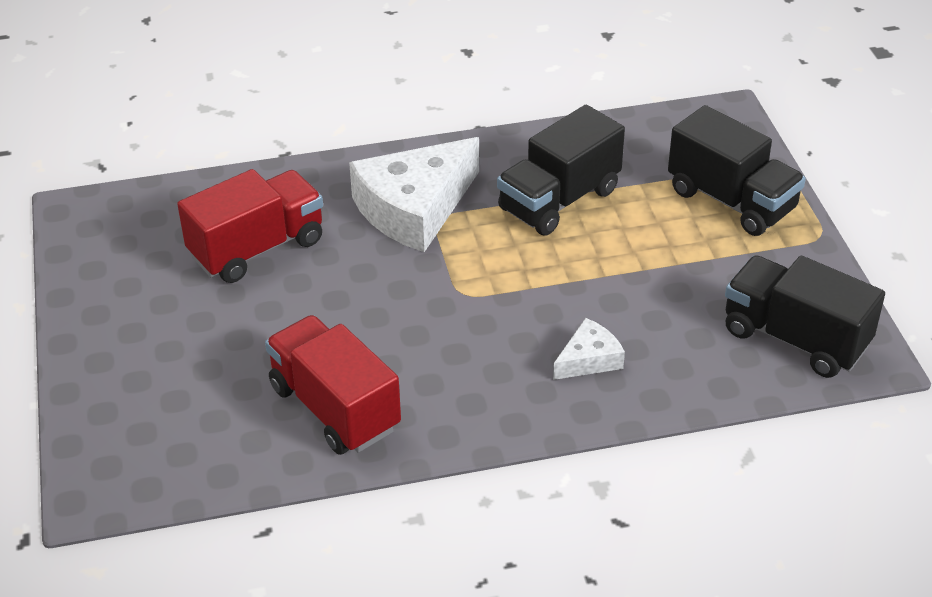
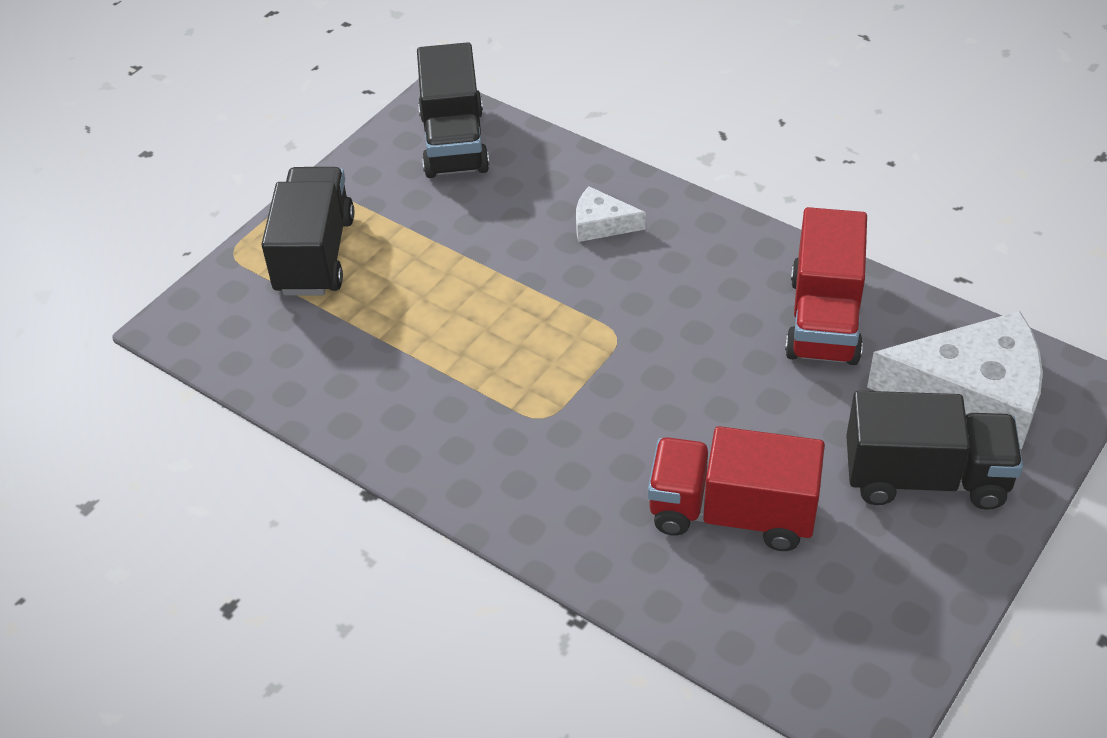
camera: 130 degrees left, 5 degrees up
white cheese [349,137,479,252] -> white cheese moved to [867,311,1043,449]
black truck [497,105,625,236] -> black truck moved to [846,391,1023,510]

